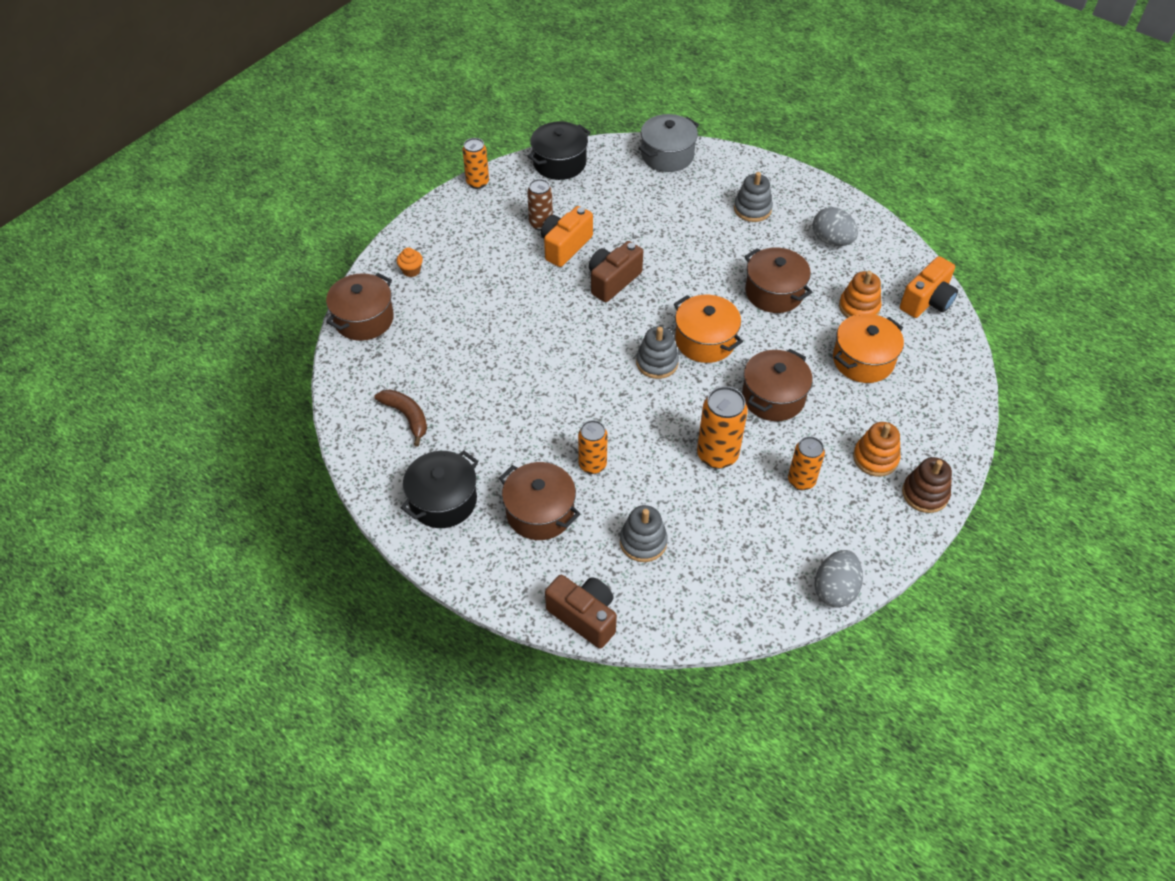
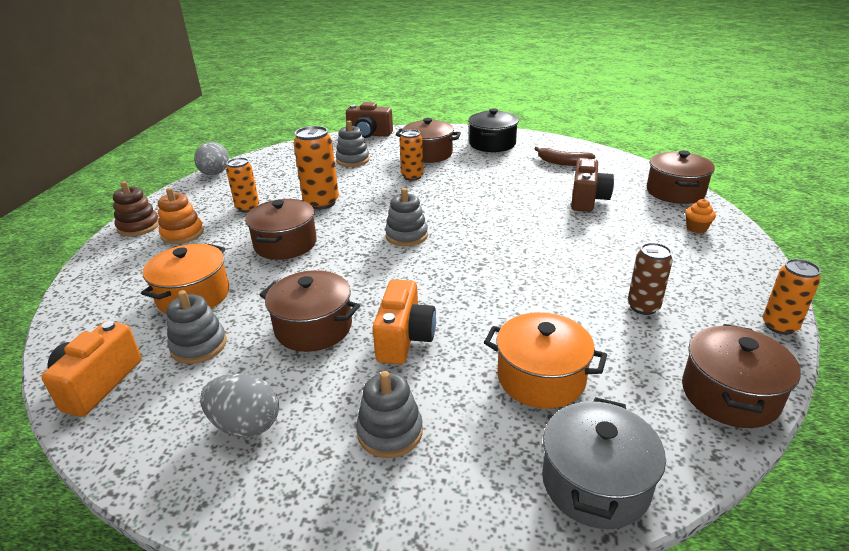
camera: 155 degrees right, 20 degrees down
black pot [527,121,591,180] -> brown pot [682,324,801,428]
orange camera [541,206,593,267] -> orange camera moved to [372,279,436,364]
brown camera [589,241,643,302] -> brown camera moved to [571,158,614,212]
orange pot [674,295,743,363] -> orange pot moved to [484,312,607,409]
orange stacking toy [839,271,882,318] -> grey stacking toy [166,290,227,364]

